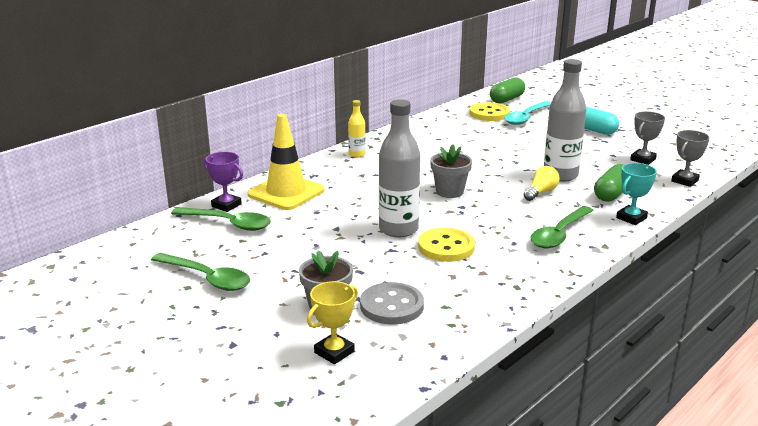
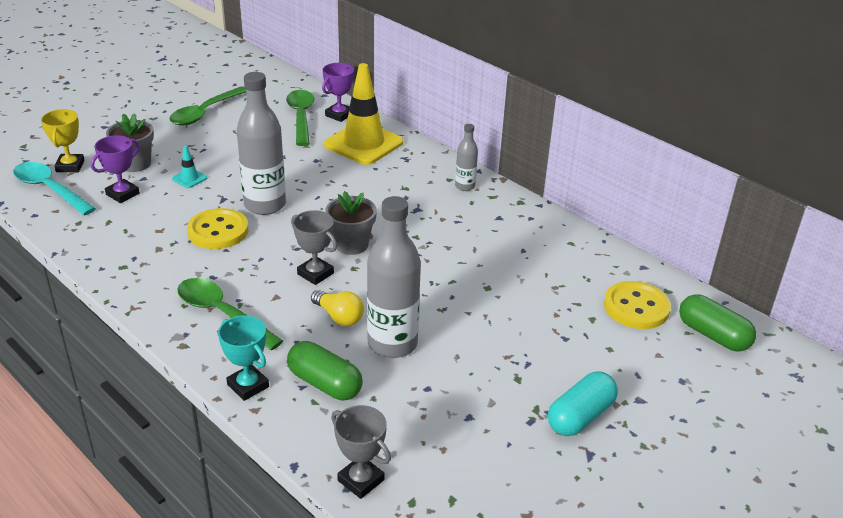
camera: 90 degrees right, 10 degrees up
green spoon [171,207,271,231] -> green spoon turned 150 degrees clockwise [286,90,314,146]
yellow trophy [307,281,358,364] -> yellow trophy turned 45 degrees clockwise [41,109,85,172]
yellow bottle [348,100,366,158] -> grey bottle [455,124,478,191]
grey button [360,282,424,325] -> purple trophy [91,135,140,203]
turquoise spoon [504,101,551,125] -> turquoise spoon moved to [13,162,96,216]
grey trophy [630,111,665,165] -> grey trophy moved to [291,210,337,285]
none -> turquoise traffic cone [172,145,207,188]

